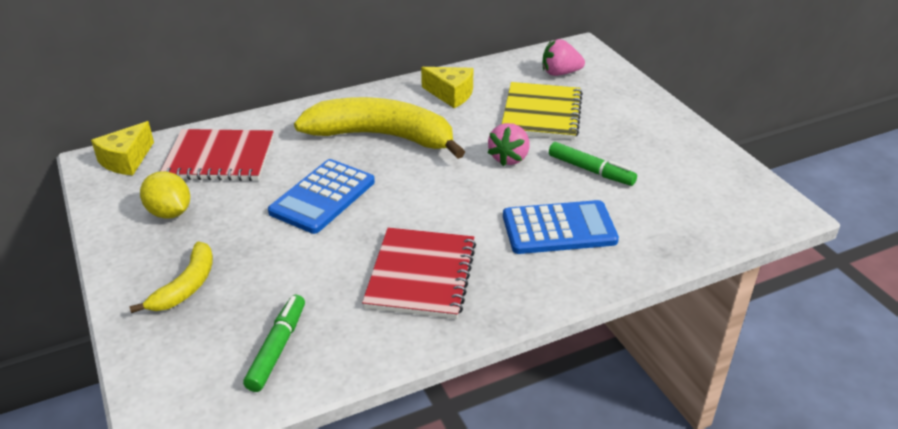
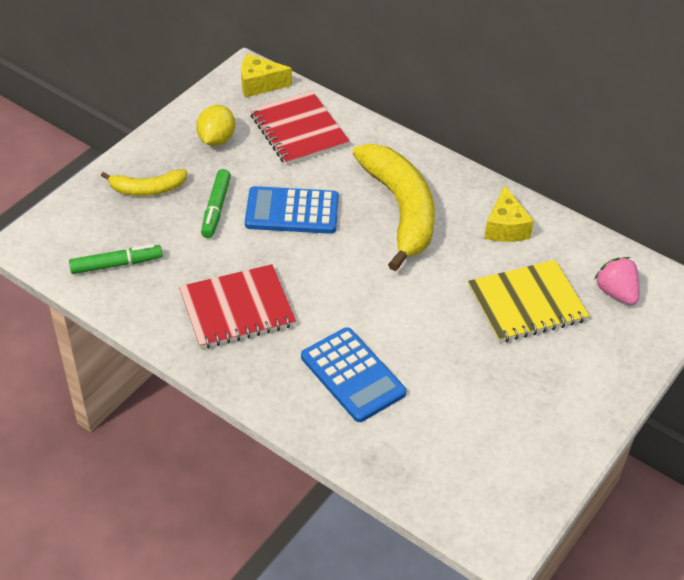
camera: 60 degrees right, 10 degrees up
pink strawberry [487,123,529,166] -> none
green marker [549,142,637,186] -> green marker moved to [201,169,231,238]

